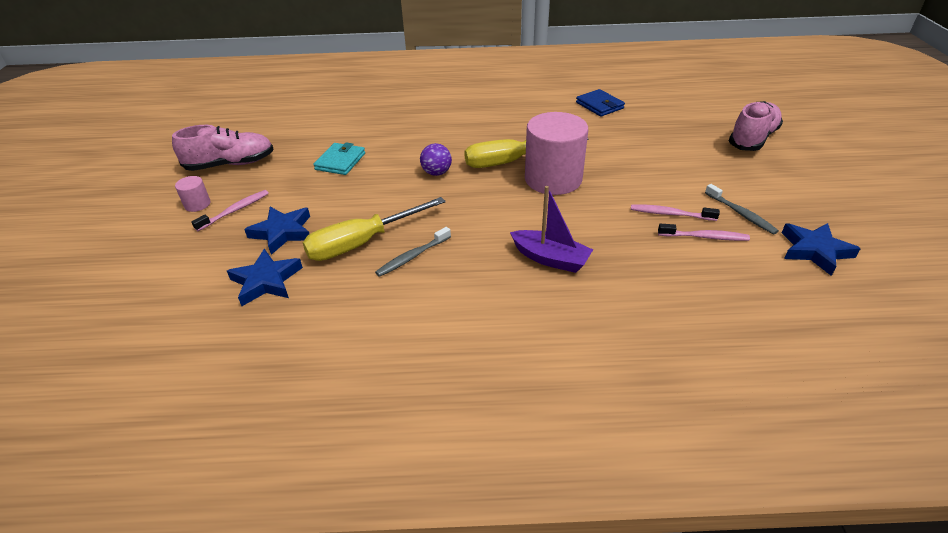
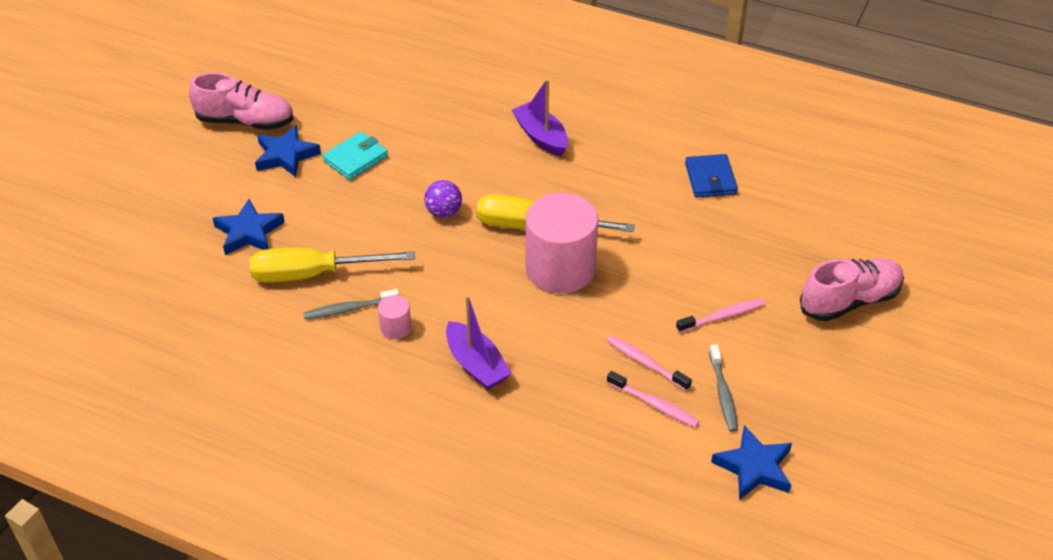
camera: 25 degrees right, 5 degrees up
pink cylinder [175,176,211,212] -> pink cylinder moved to [378,295,411,339]
pink toothbrush [191,190,269,231] -> pink toothbrush moved to [676,298,765,333]
blue star [227,249,303,306] -> blue star moved to [255,125,321,177]
none -> purple boat [512,79,568,156]

